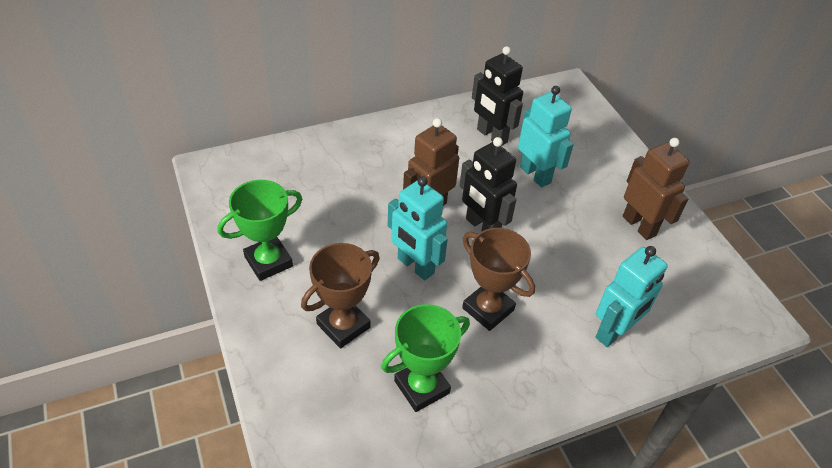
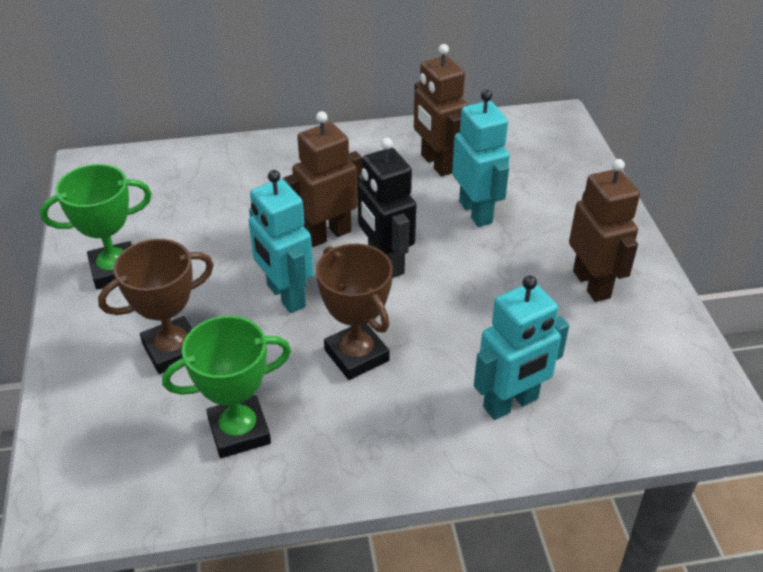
camera: 15 degrees right, 5 degrees down
black robot [472,46,523,146] -> brown robot [414,44,468,177]

